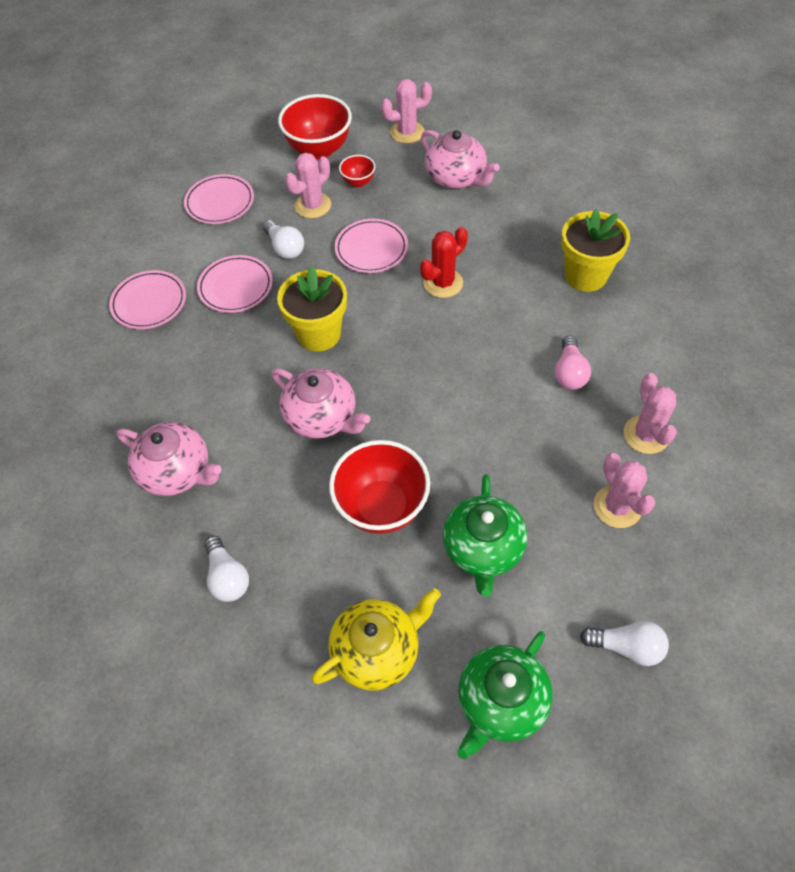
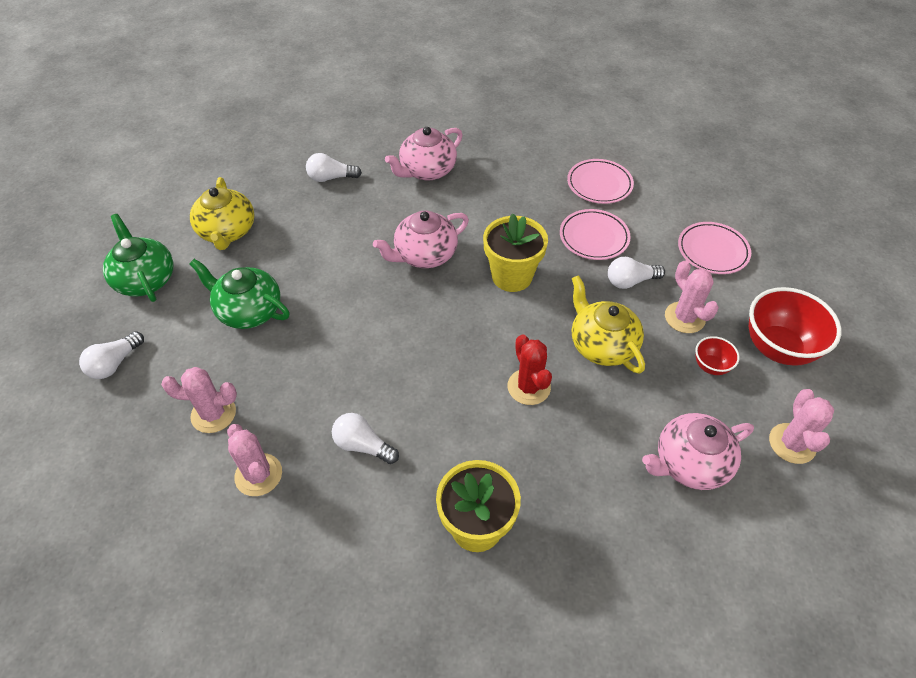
camera: 110 degrees right, 5 degrees down
red bowl [329,440,430,534] -> none
pink plate [335,219,408,273] -> yellow teapot [572,275,645,374]
pink light bulb [554,335,591,390] -> white light bulb [332,413,399,464]
pink cactus [624,373,677,454] -> pink cactus turned 45 degrees clockwise [227,424,282,496]

